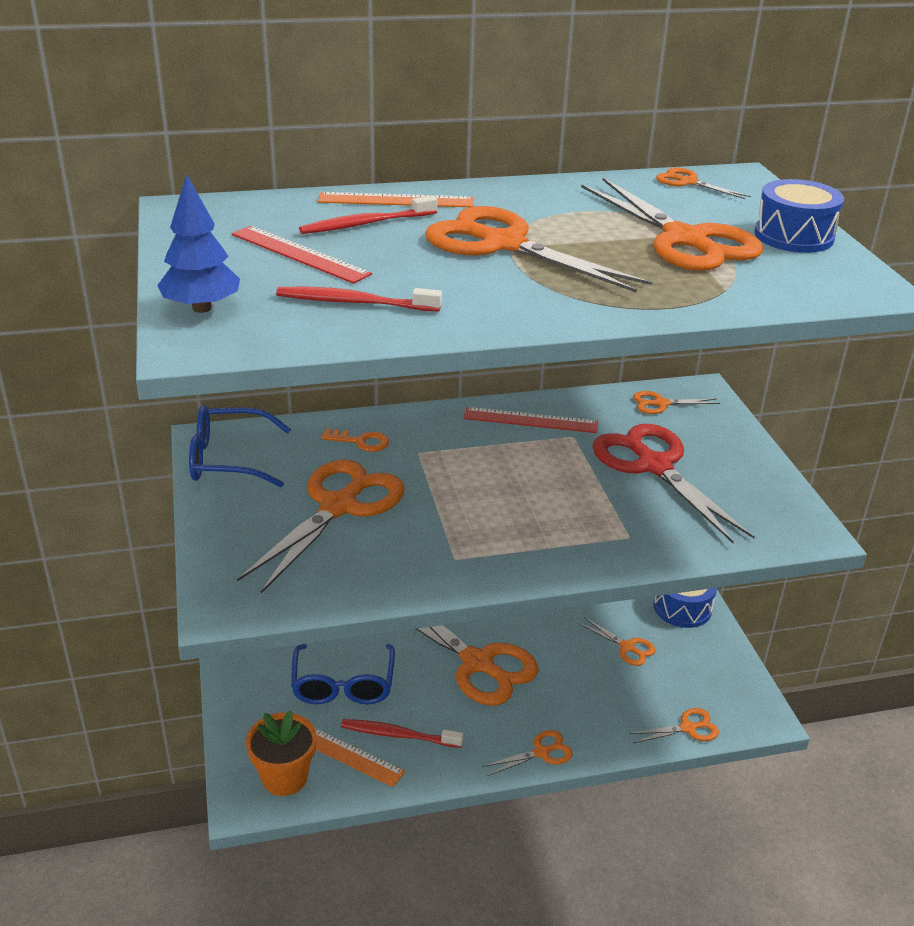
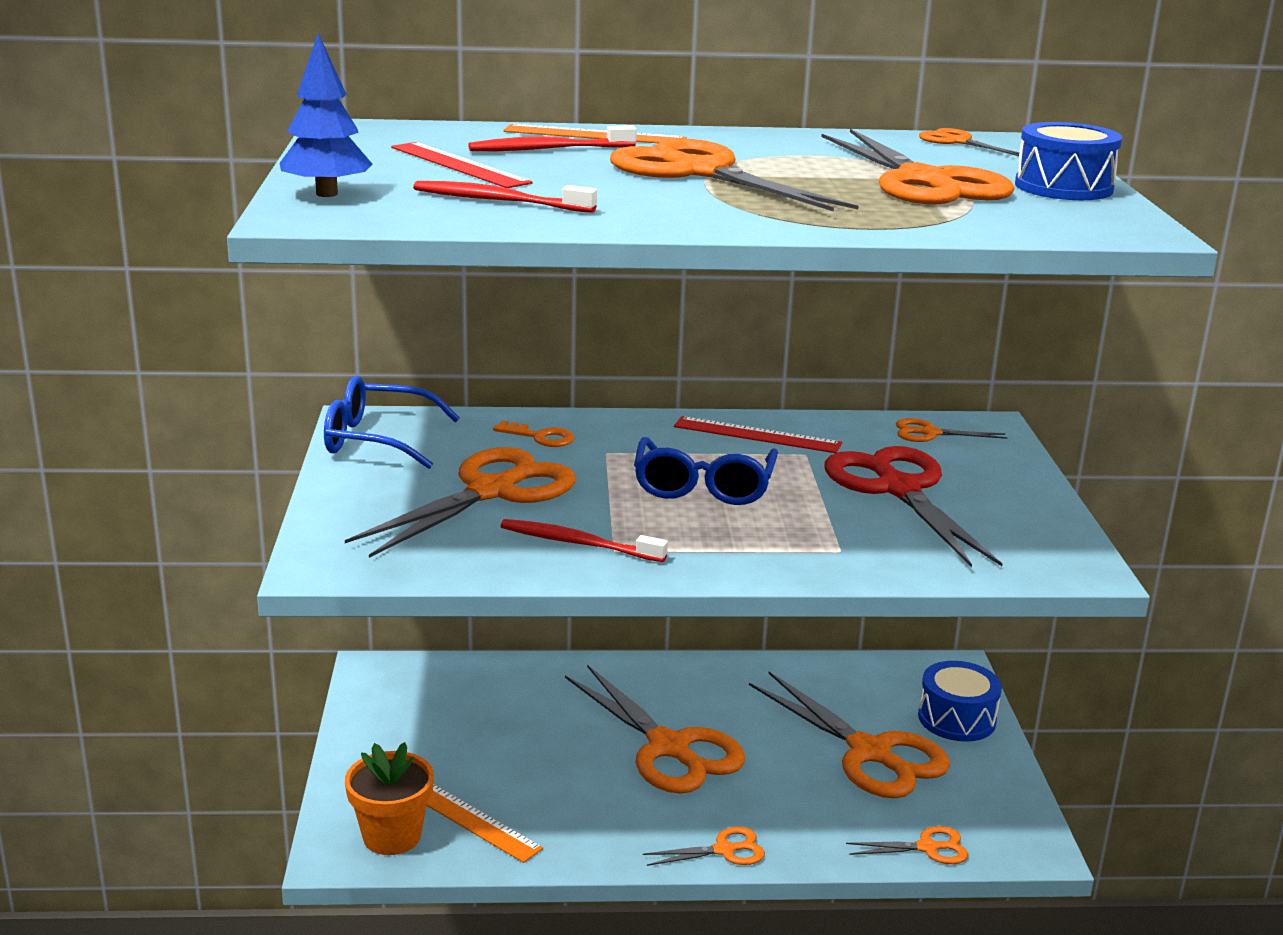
camera: 10 degrees right, 10 degrees down
blue glasses [291,644,395,704] -> blue glasses moved to [634,437,778,505]
red toothbrush [341,719,463,748] -> red toothbrush moved to [500,519,668,562]
orange scissors [578,617,656,666] -> orange scissors [749,672,950,798], size x2.15

